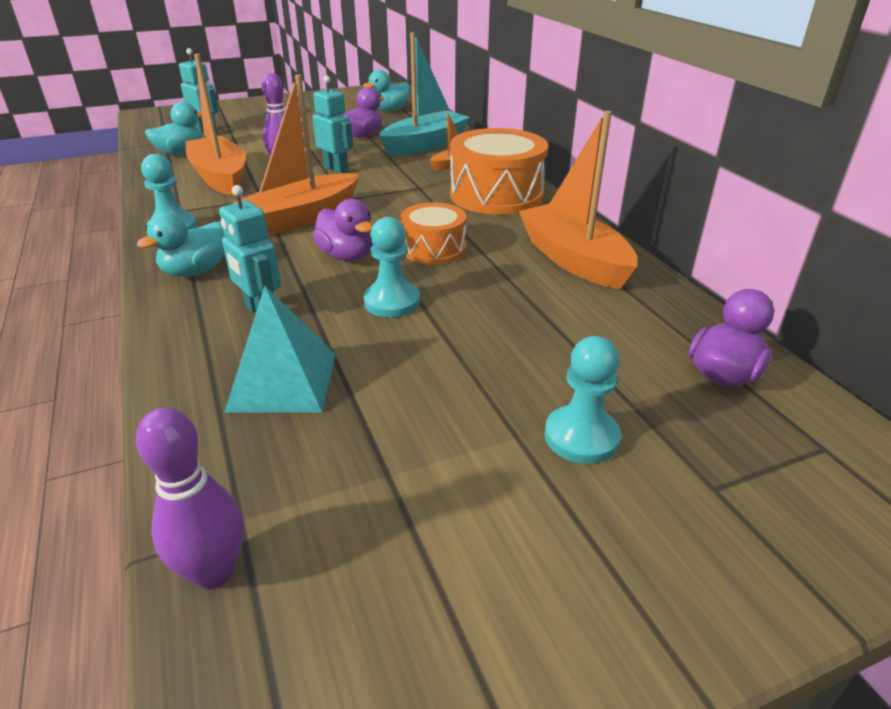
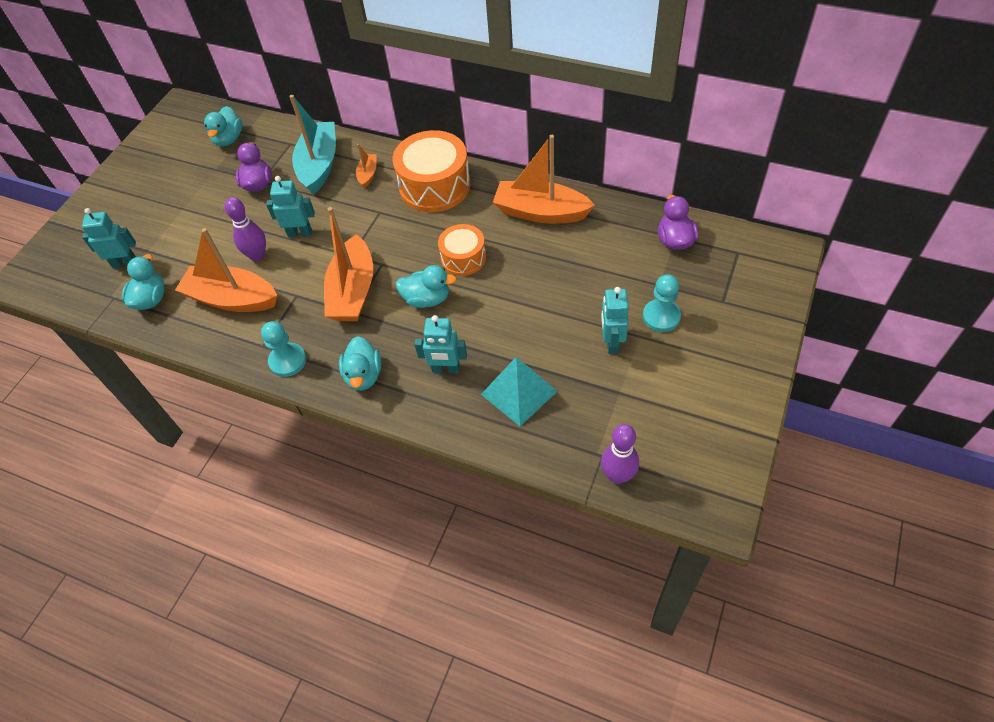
camera: 40 degrees left, 20 degrees up
purple duck [313,199,373,261] -> turquoise duck [396,265,457,308]
turquoise pawn [364,217,420,318] -> none
none -> turquoise robot [601,287,629,354]

